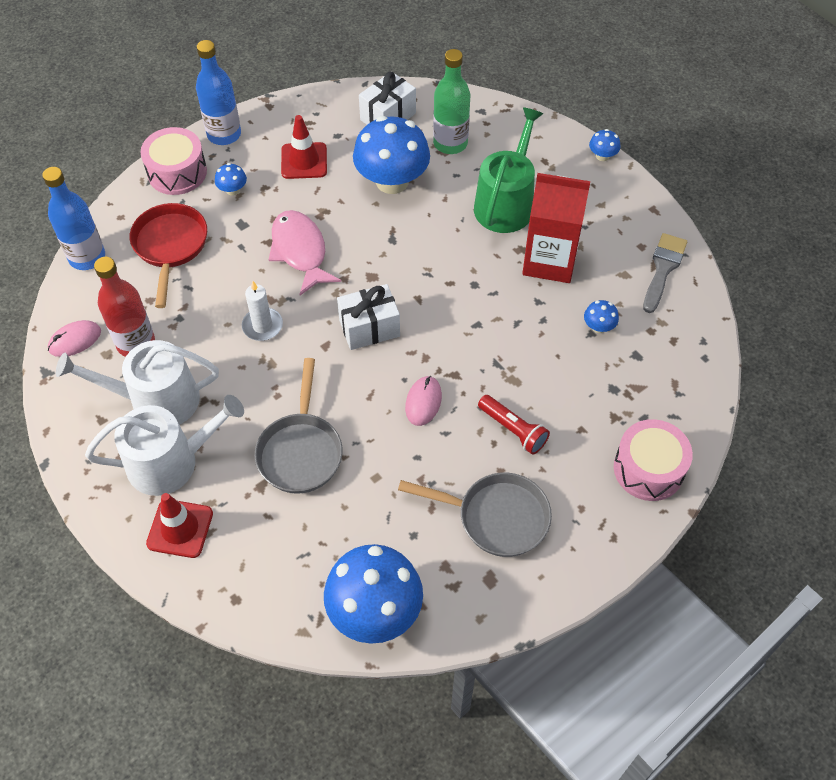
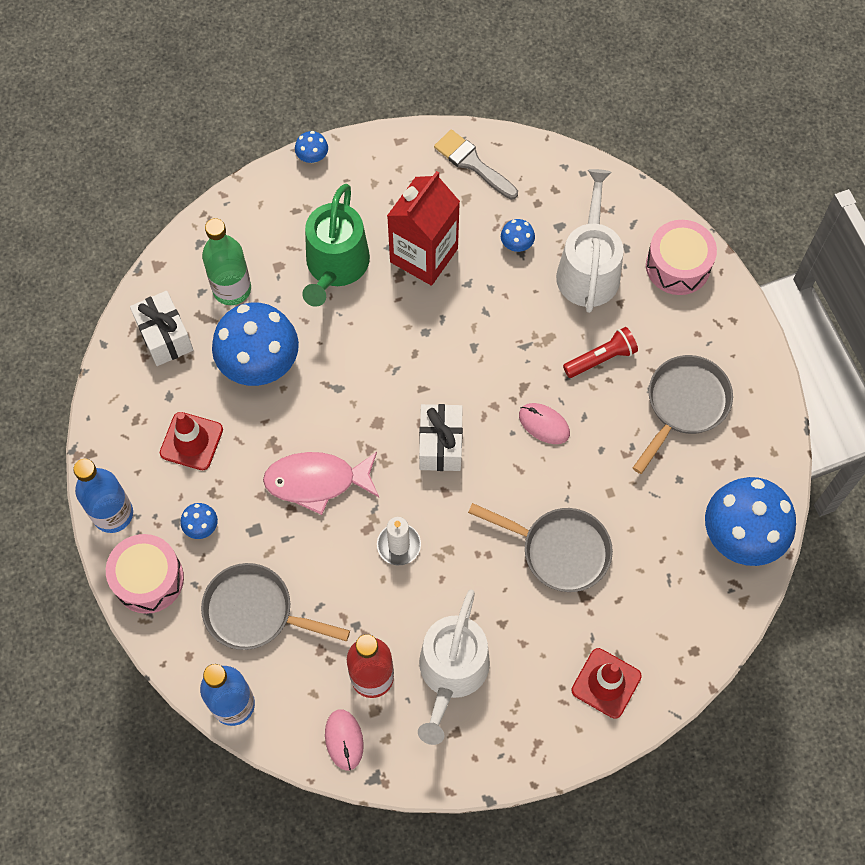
camera: 70 degrees left, 10 degrees up
white watering can [85,395,244,496] -> white watering can moved to [556,169,624,313]
red pan [130,203,207,308] -> grey pan [201,563,350,650]
green watering can [474,107,543,233] -> green watering can turned 120 degrees counterclockwise [302,184,370,307]

